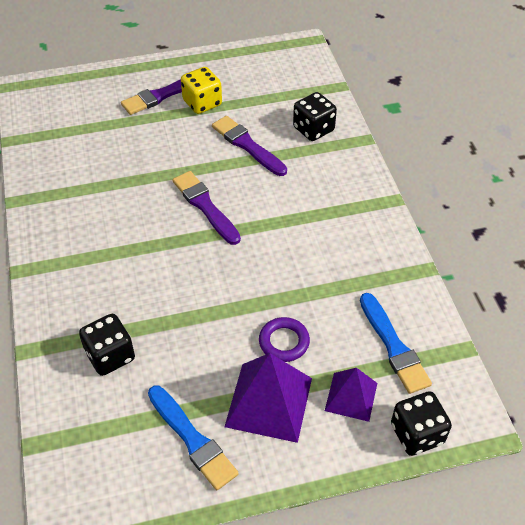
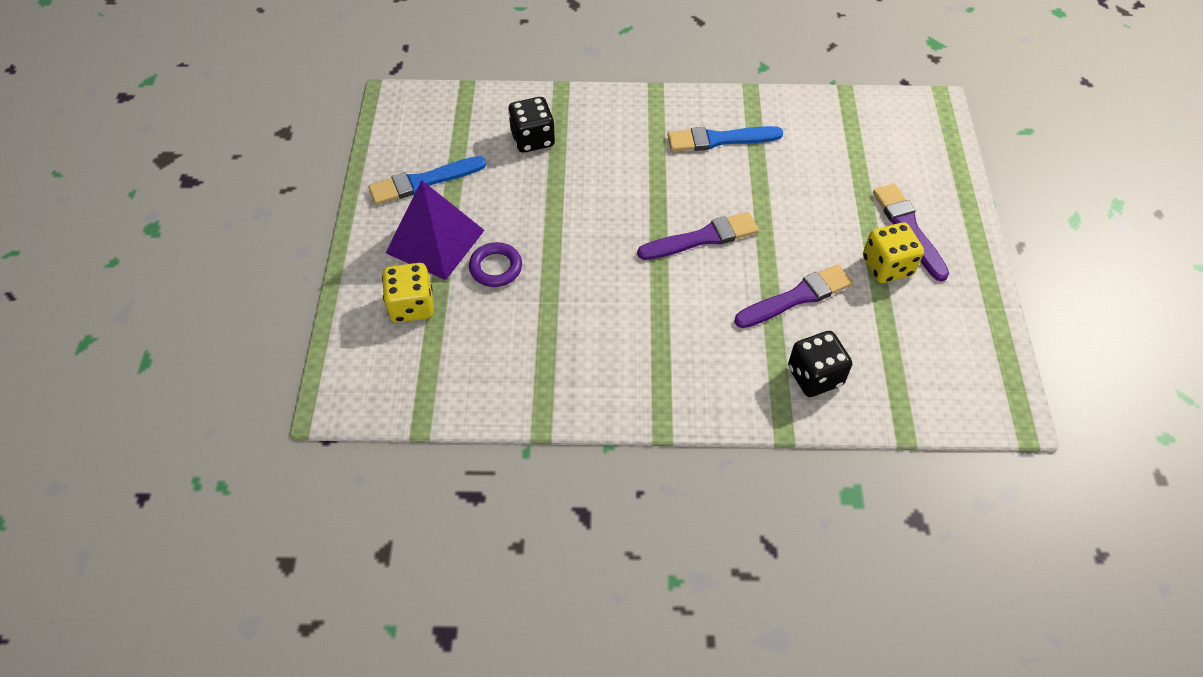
camera: 105 degrees right, 5 degrees up
purple pyramid [325,368,377,422] -> yellow dice [382,263,434,323]
blue brush [360,293,432,394] -> blue brush moved to [668,126,783,152]
black dice [391,391,452,456] -> none

